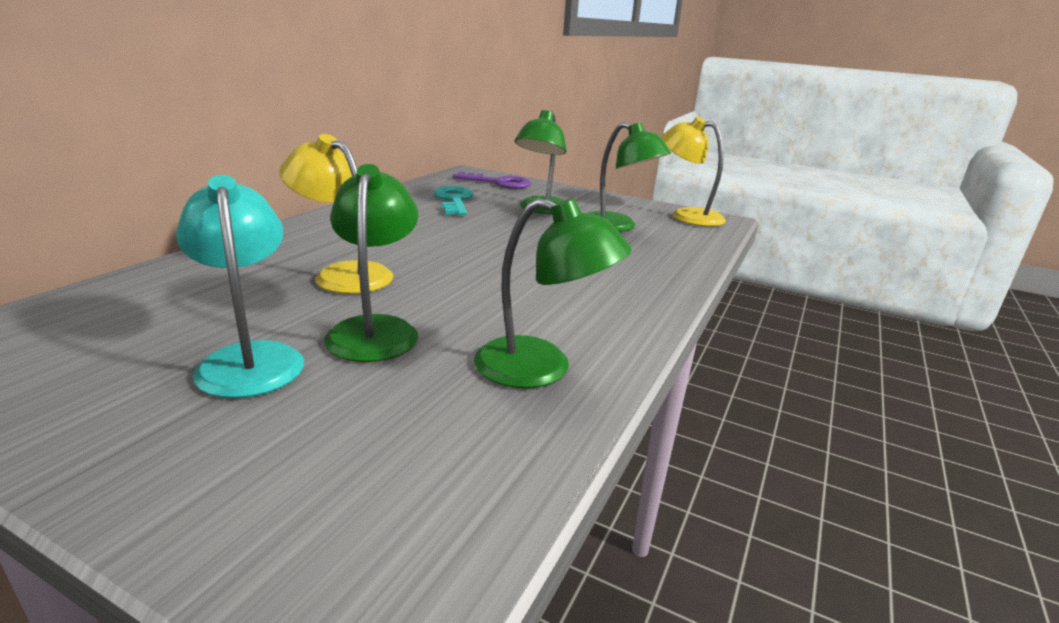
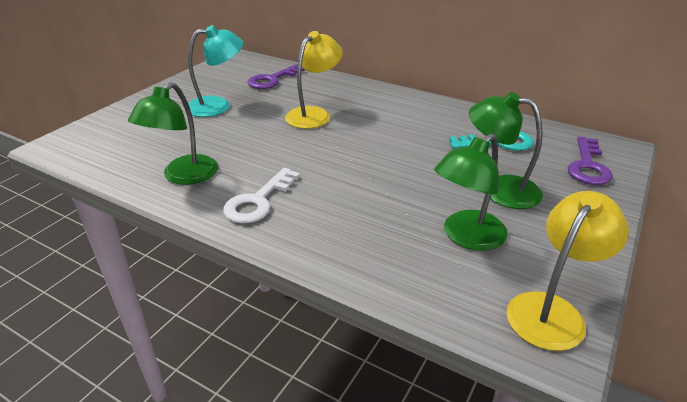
camera: 95 degrees right, 10 degrees up
green lamp [324,164,418,362] -> none
none -> white key [223,168,300,223]
none -> purple key [247,64,305,89]

